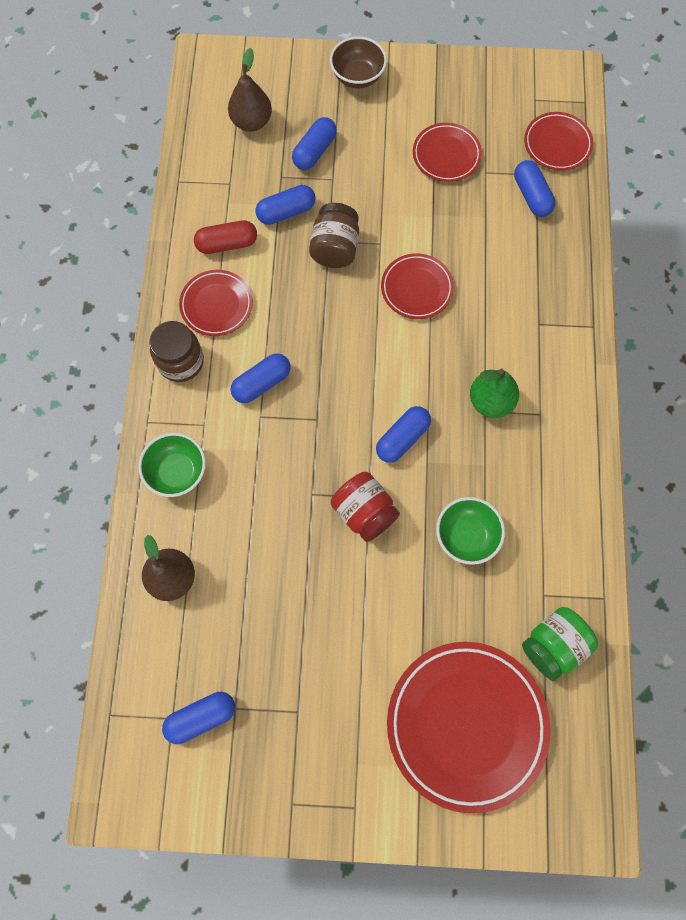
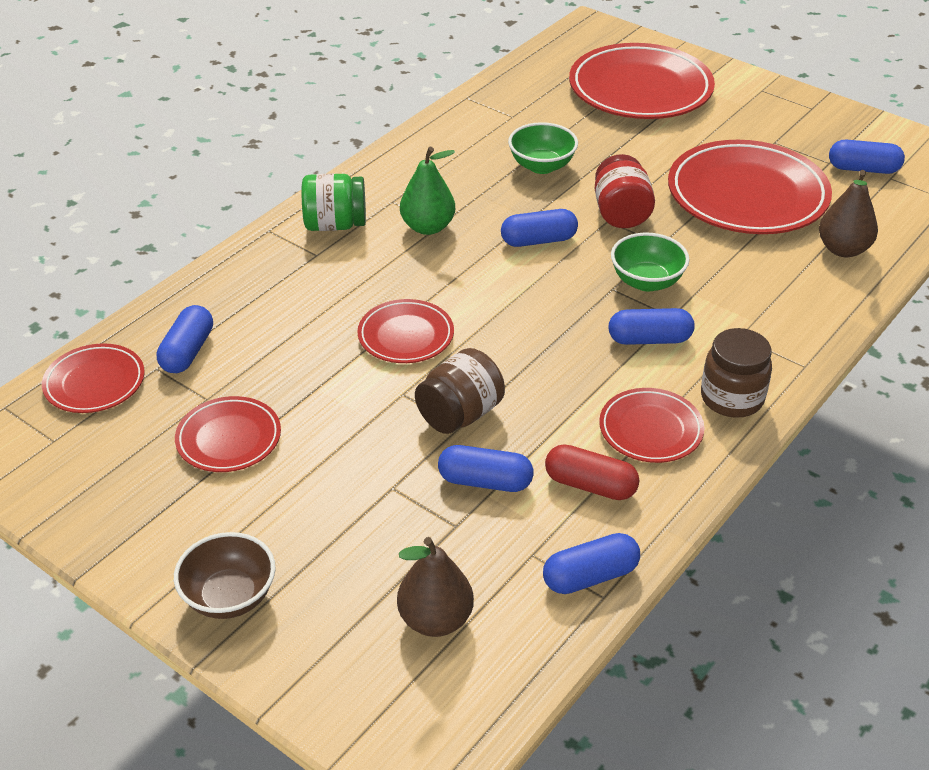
camera: 145 degrees left, 30 degrees down
green bowl [138,433,206,497] -> green bowl moved to [611,233,689,291]
blue capsule [292,117,337,170] -> blue capsule moved to [543,533,640,594]
green jar [522,607,598,681] -> green jar moved to [302,174,366,231]
none -> red plate [668,140,832,234]

